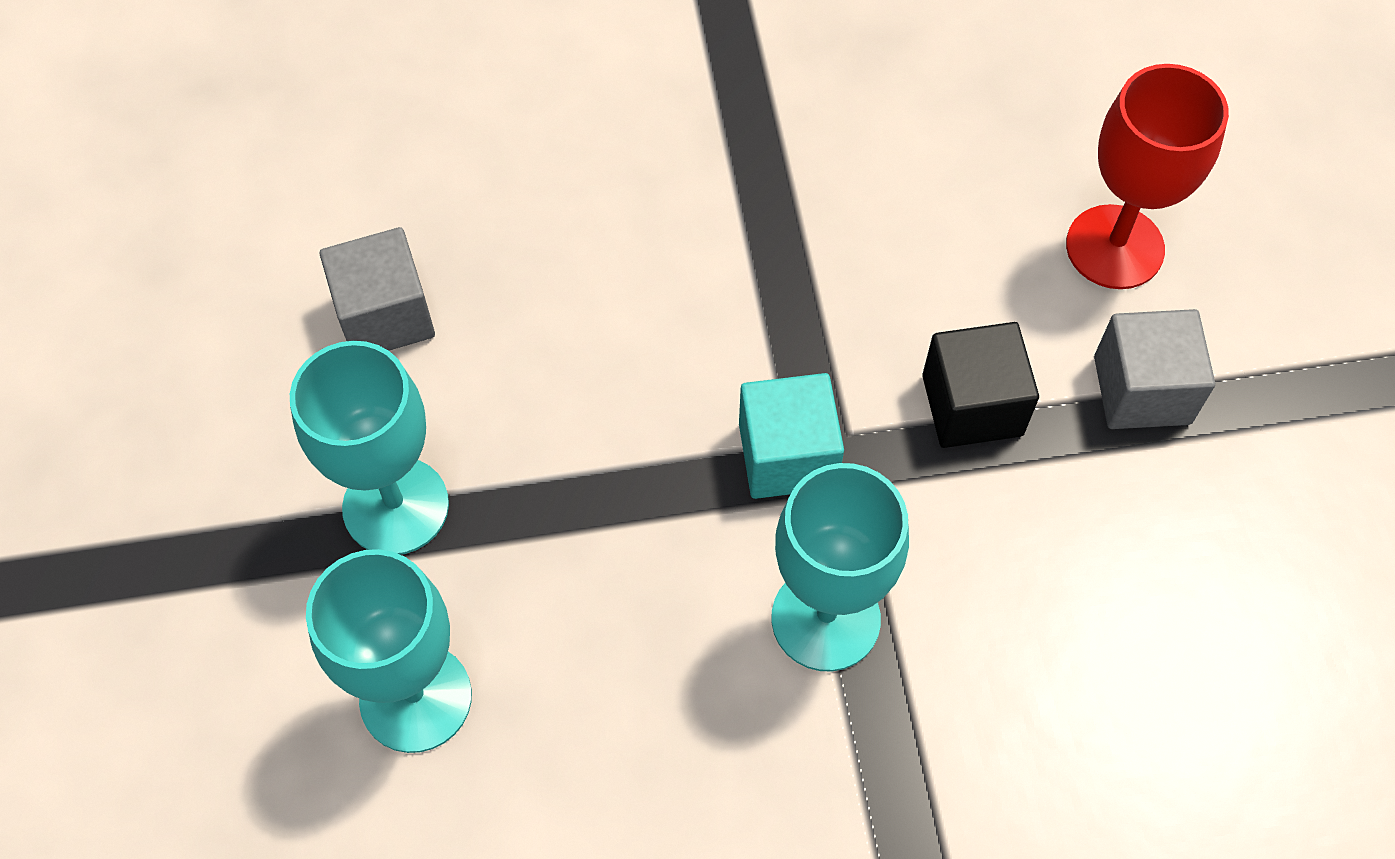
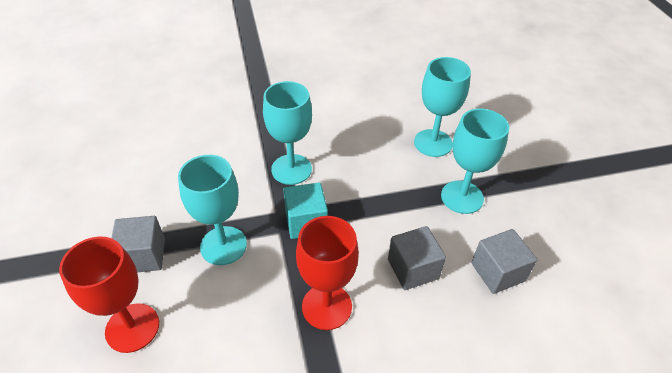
camera: 175 degrees right, 15 degrees down
black cube [922,322,1039,448] -> turquoise goblet [178,155,247,265]
none -> red goblet [296,216,359,330]
none -> grey cube [388,226,446,290]

